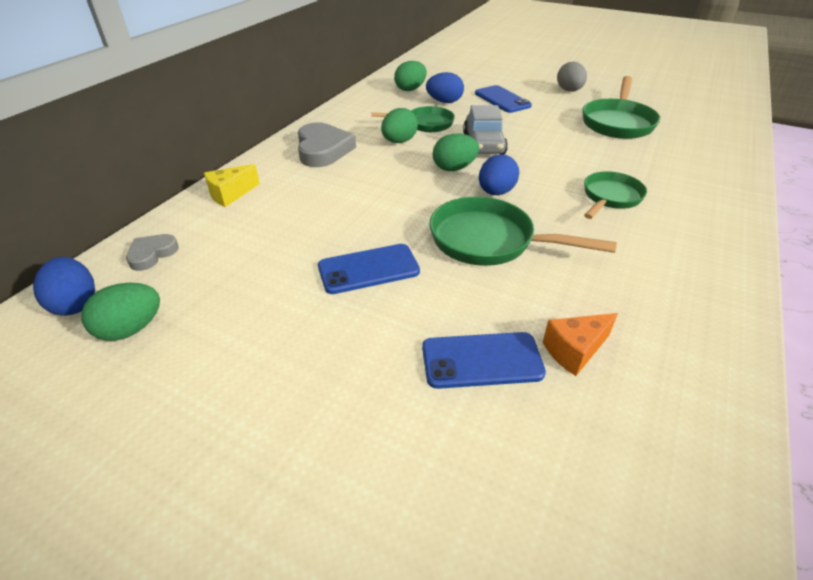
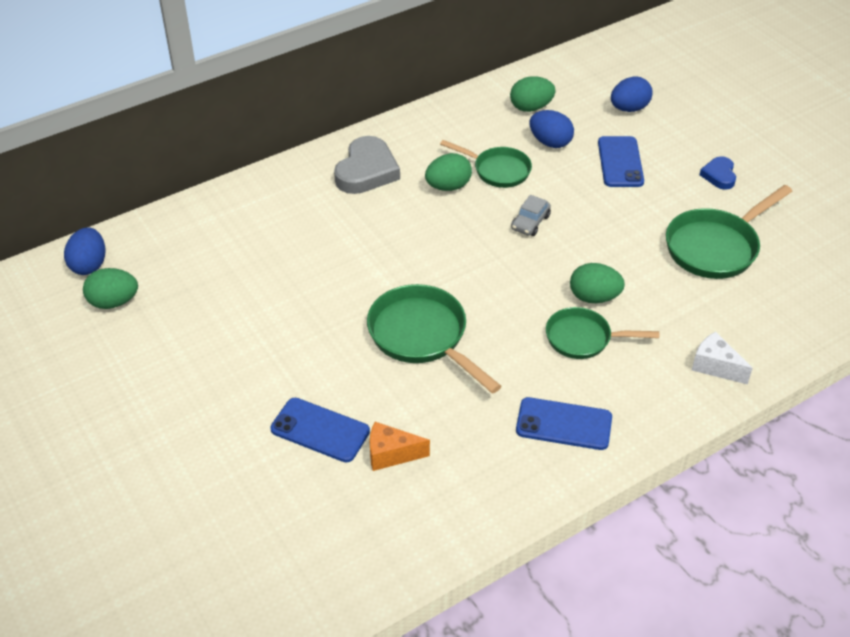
camera: 30 degrees right, 5 degrees up
grey heart [126,234,179,271] -> none
yellow cheese [204,164,260,207] -> none
blue phone [318,244,420,294] -> blue phone moved to [516,397,612,450]
green egg [433,134,479,171] -> green egg moved to [570,263,625,303]
grey car [463,105,508,154] -> grey car [511,195,551,236], size x0.61
blue egg [479,154,519,195] -> blue egg moved to [611,77,653,112]
grey egg [557,62,587,92] -> blue heart [700,156,736,190]
green pan [584,171,647,219] -> green pan turned 150 degrees counterclockwise [546,307,659,359]
none -> white cheese [692,332,753,384]

